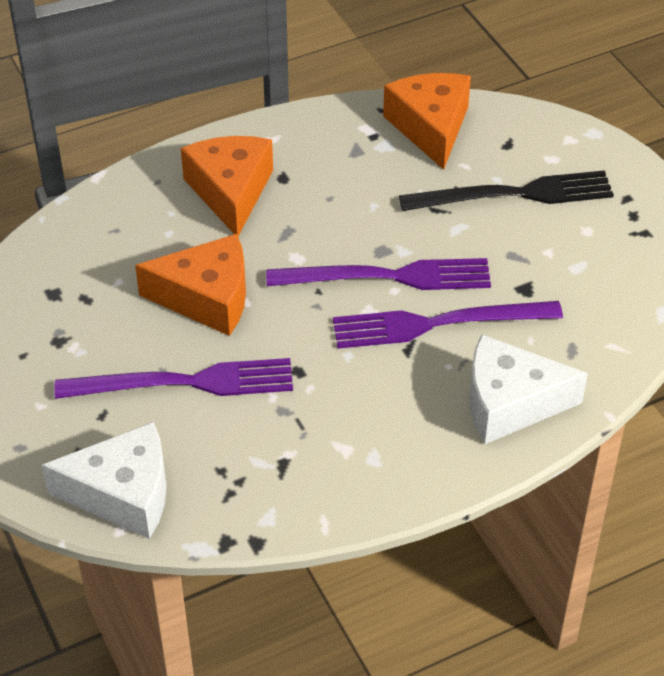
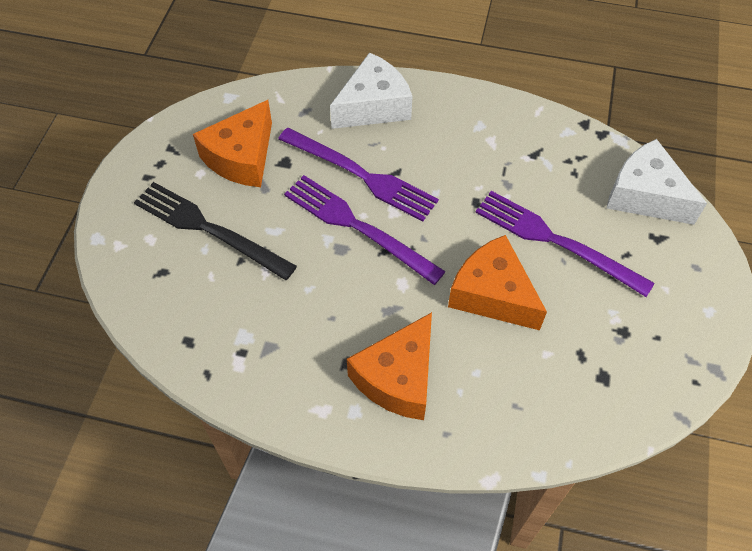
camera: 140 degrees left, 10 degrees up
orange cheese [383,73,471,170] -> orange cheese moved to [193,100,272,187]
white cheese [469,334,588,444] -> white cheese turned 75 degrees counterclockwise [330,52,412,129]

